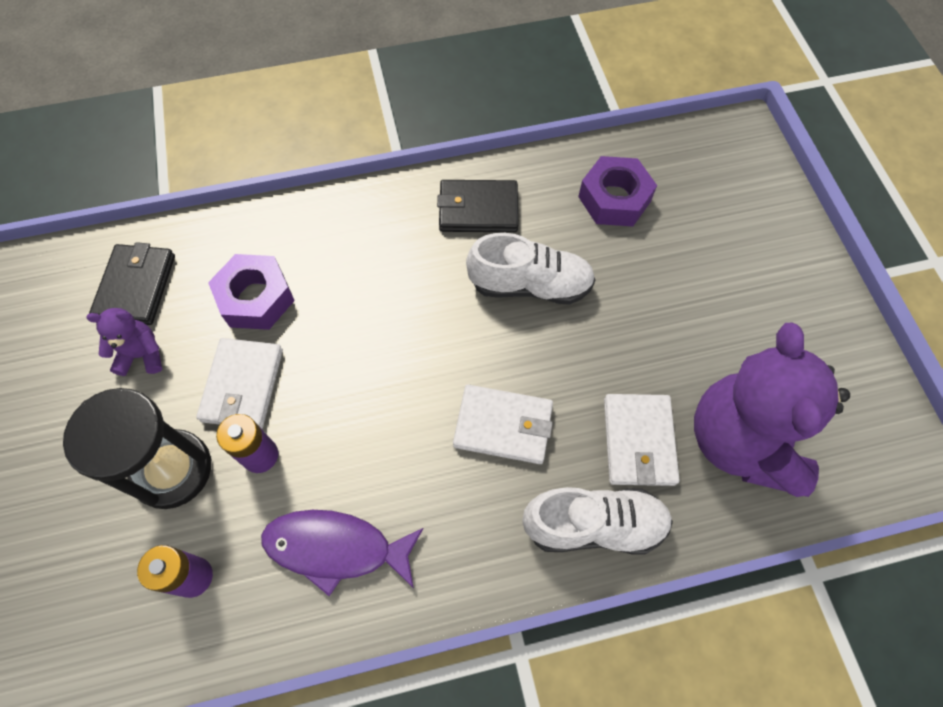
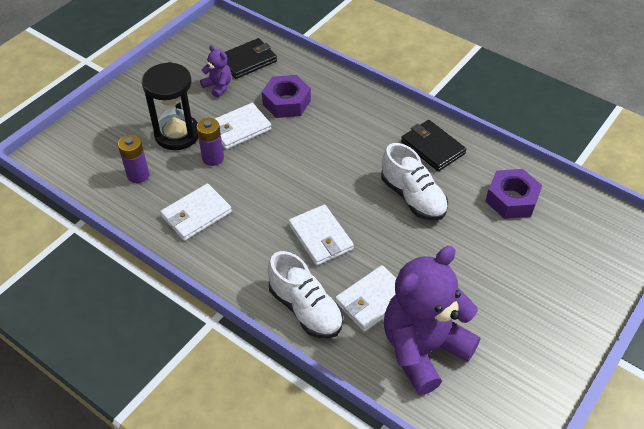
camera: 50 degrees right, 15 degrees down
purple fish [261,510,424,596] -> white wallet [160,184,232,241]

